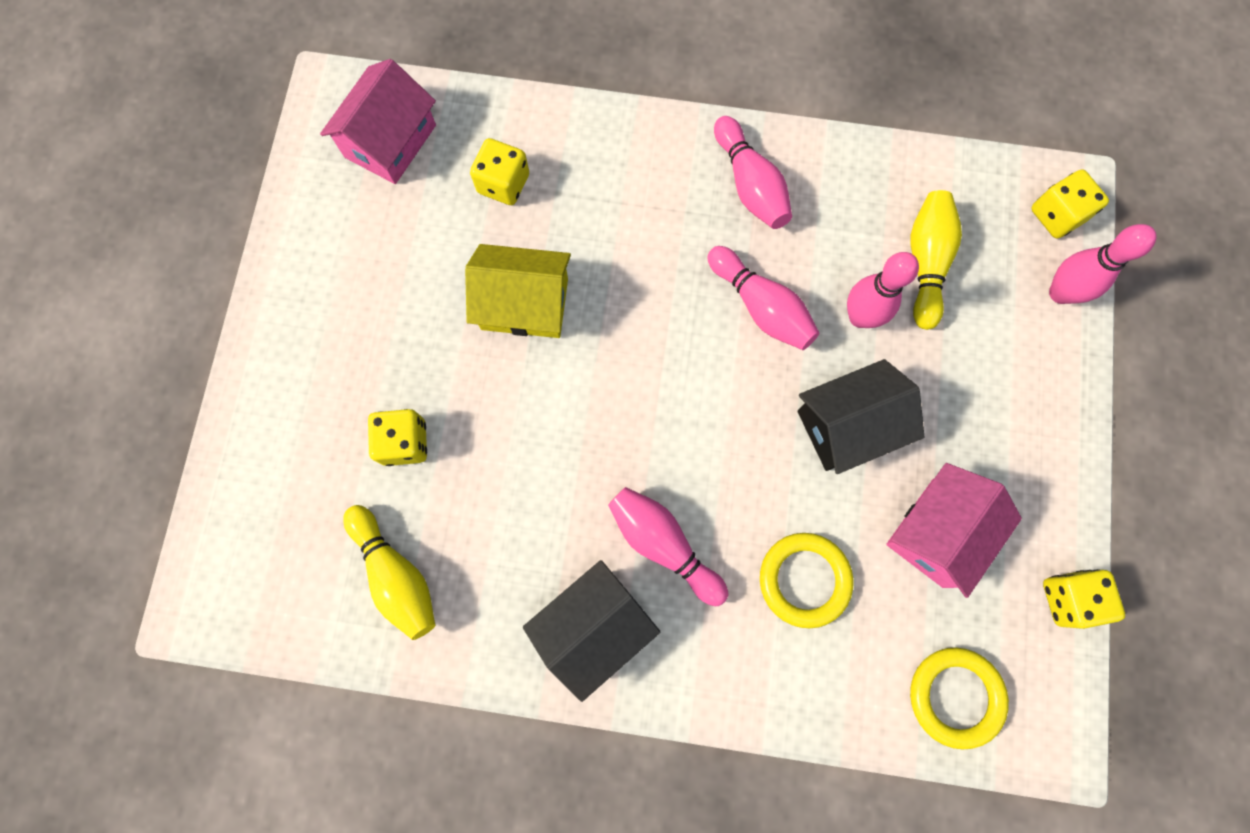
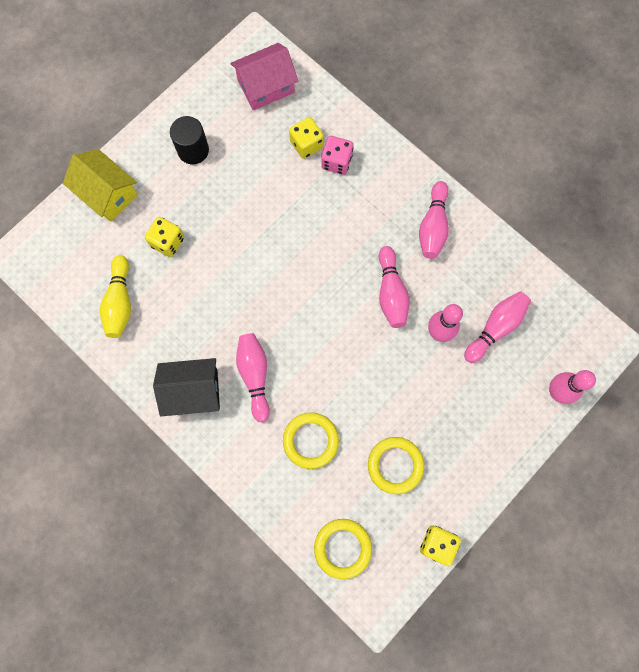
camera: 35 degrees right, 0 degrees up
yellow house [465,244,571,338] -> yellow house moved to [63,149,138,222]
black house [798,359,925,474] -> none
pink house [886,463,1022,598] -> yellow ring [368,437,424,494]
yellow bowling pin [910,190,962,330] -> pink bowling pin [464,291,531,363]
yellow dice [1031,169,1109,239] -> none
none -> black cylinder [170,116,209,164]
none -> pink dice [321,136,353,175]

